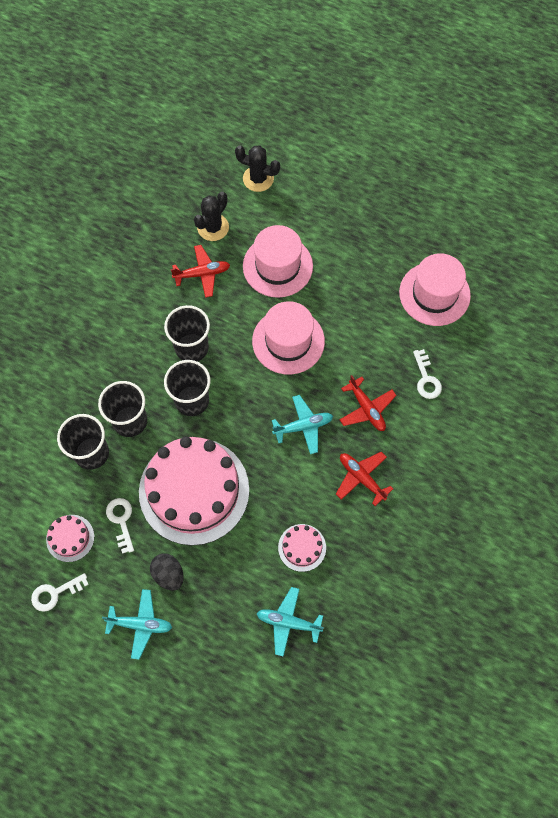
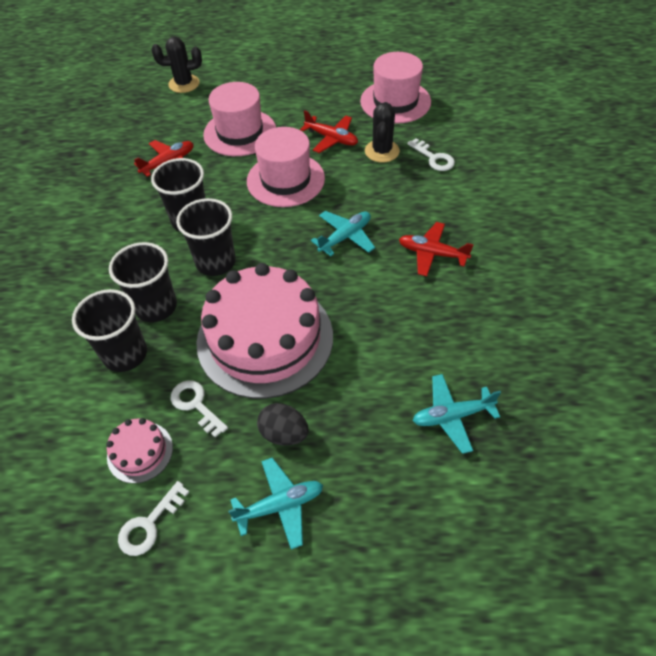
camera: 25 degrees left, 15 degrees down
black cactus [194,192,229,241] -> black cactus moved to [365,102,400,162]
pink cake [278,524,326,572] -> none
red plane [340,375,396,431] -> red plane moved to [300,110,358,153]

